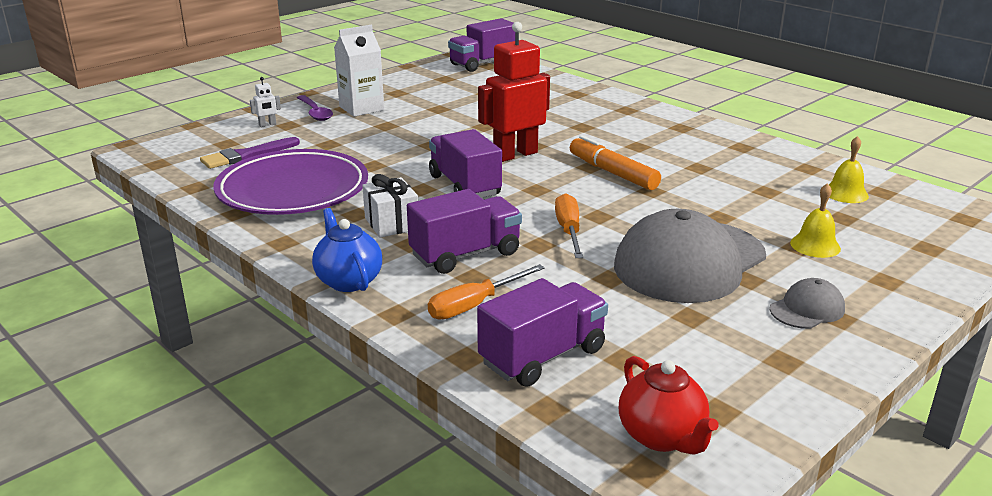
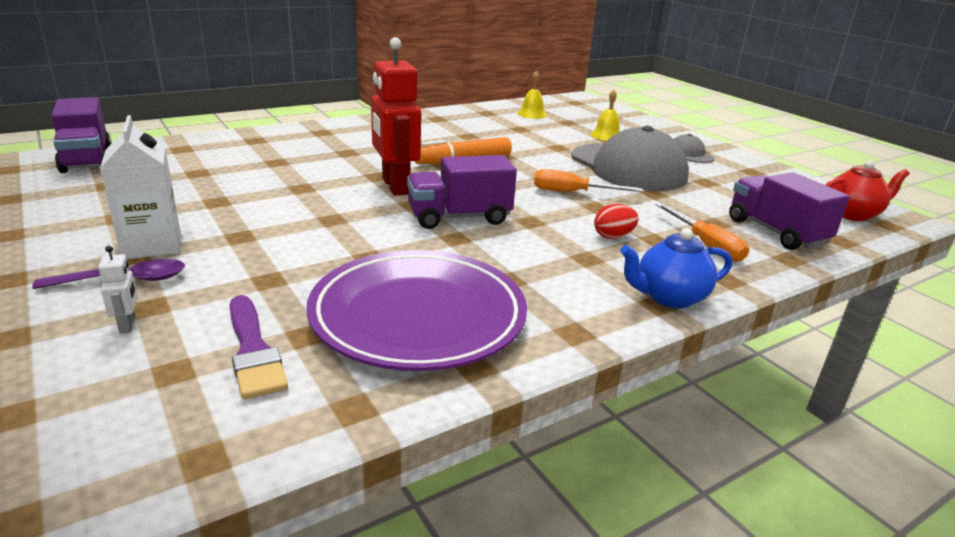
camera: 80 degrees left, 0 degrees up
white gift [362,174,418,238] -> none
purple truck [407,189,522,274] -> red egg [594,204,638,239]

